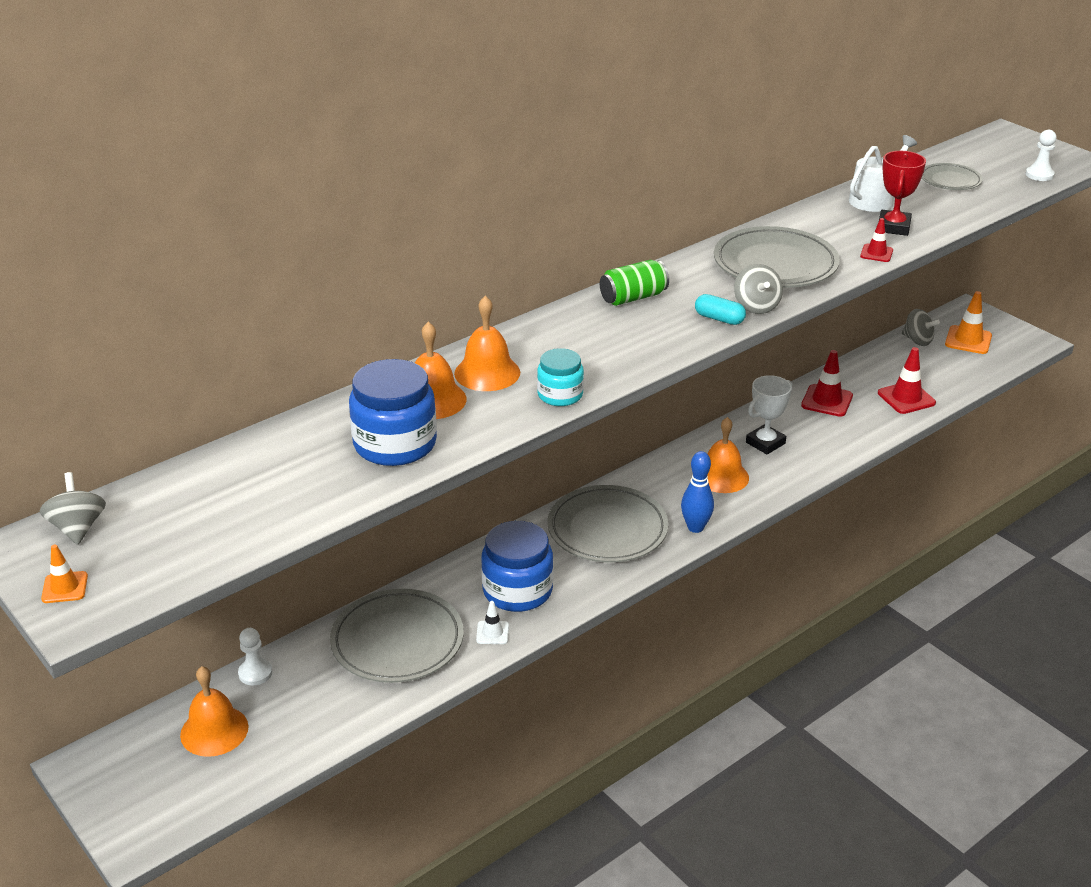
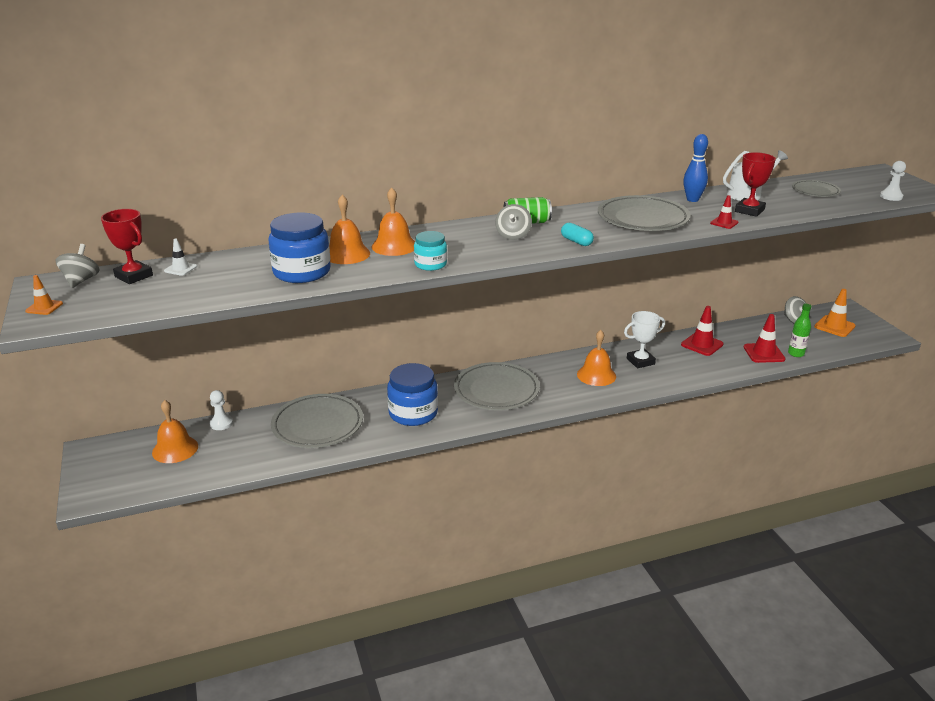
camera: 20 degrees right, 5 degrees down
white traffic cone [476,601,509,644] -> white traffic cone moved to [164,238,197,276]
blue bowling pin [681,451,714,533] -> blue bowling pin moved to [683,134,708,202]
grey spinning top [734,264,783,314] -> grey spinning top moved to [495,204,532,240]
none -> red trophy [101,209,153,284]
none -> green bottle [788,304,811,357]

